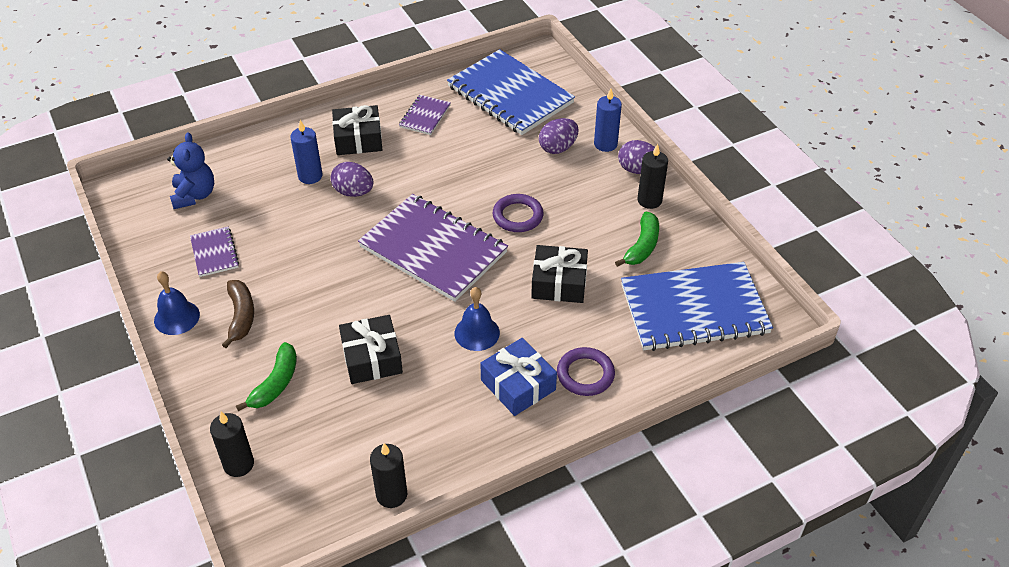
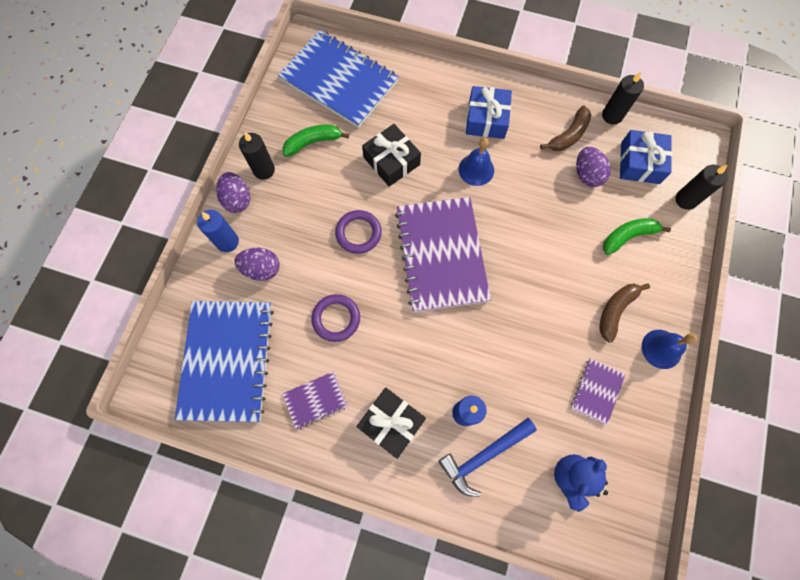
camera: 135 degrees left, 25 degrees up
purple egg [331,162,373,197] -> purple egg moved to [576,147,611,187]
black gift [339,315,403,384] -> none
purple ring [557,347,615,396] -> purple ring moved to [311,294,360,342]
none -> blue hammer [438,418,537,497]
none -> brown banana [540,106,591,151]
none -> blue gift [620,130,672,184]

